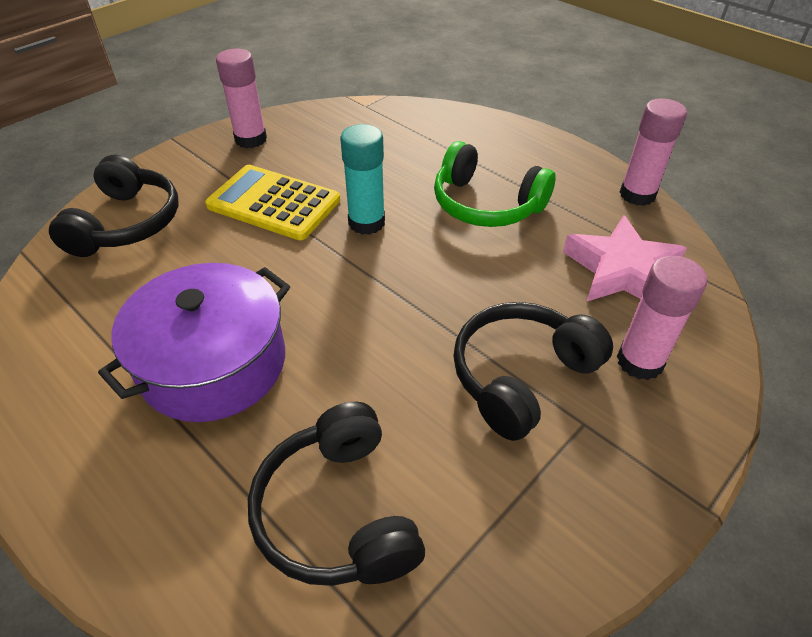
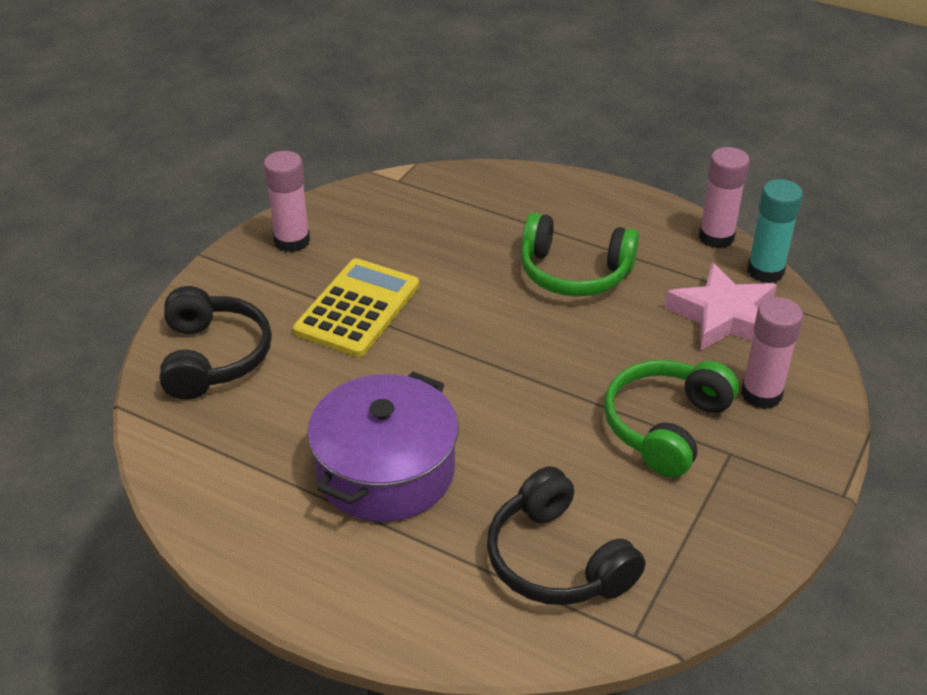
camera: 15 degrees left, 5 degrees down
yellow calculator [205,165,340,240] -> yellow calculator turned 105 degrees clockwise [293,258,419,357]
turquoise glue stick [340,124,385,235] -> turquoise glue stick moved to [747,179,803,283]
black headphones [453,302,613,441] -> green headphones [604,360,739,477]

